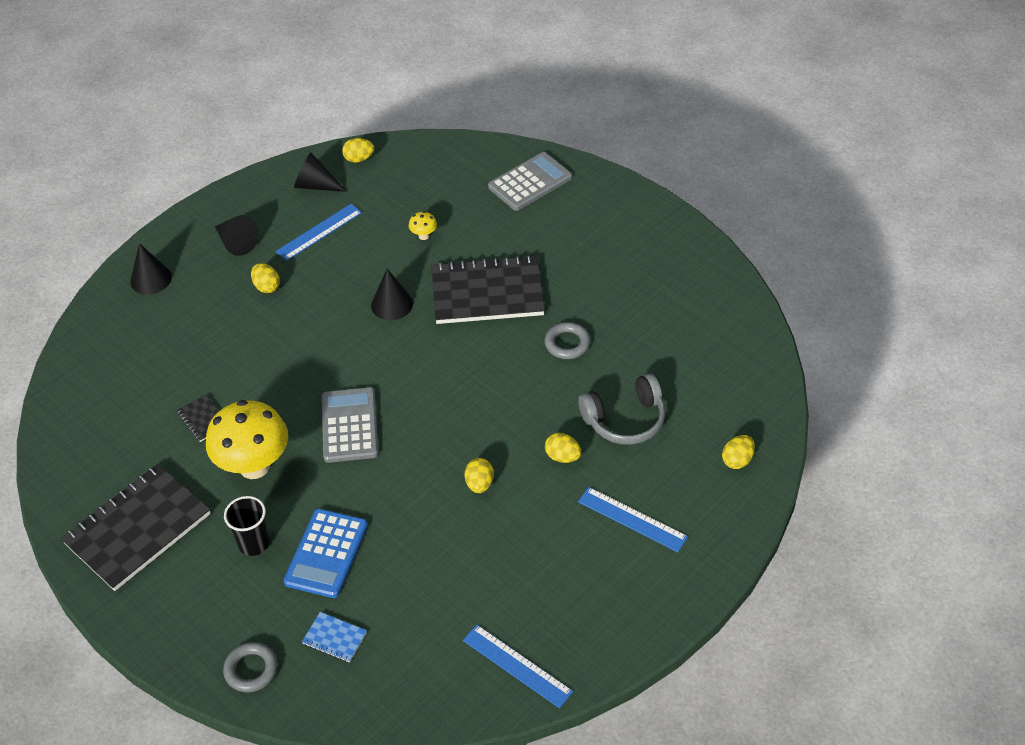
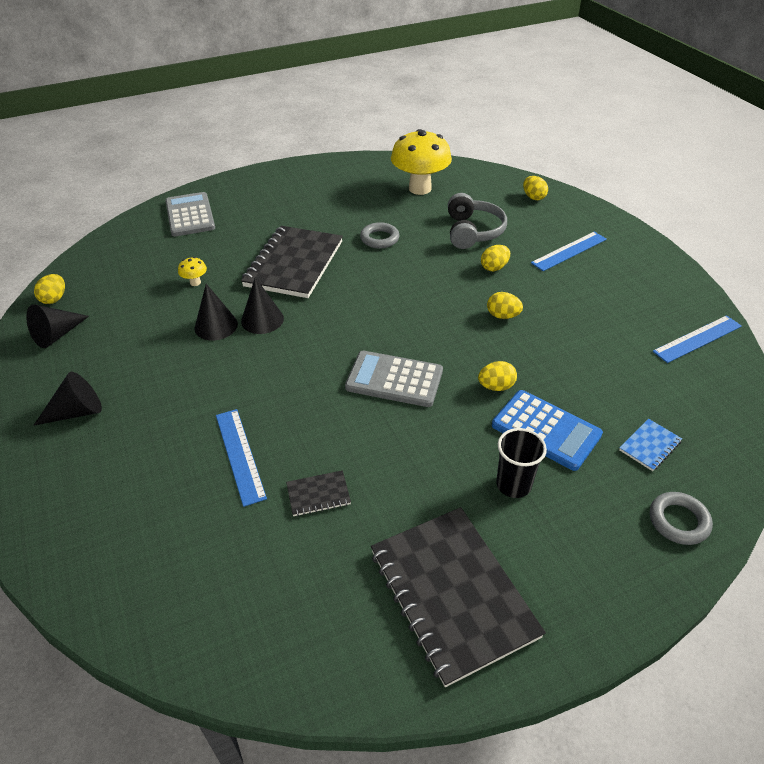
camera: 70 degrees left, 5 degrees down
black cone [130,243,172,295] -> black cone moved to [195,284,238,340]
yellow mushroom [206,400,288,479] -> yellow mushroom moved to [391,129,452,195]
yellow egg [251,263,280,293] -> yellow egg moved to [478,361,517,391]
blue ruler [276,204,362,261] -> blue ruler moved to [216,409,267,507]

